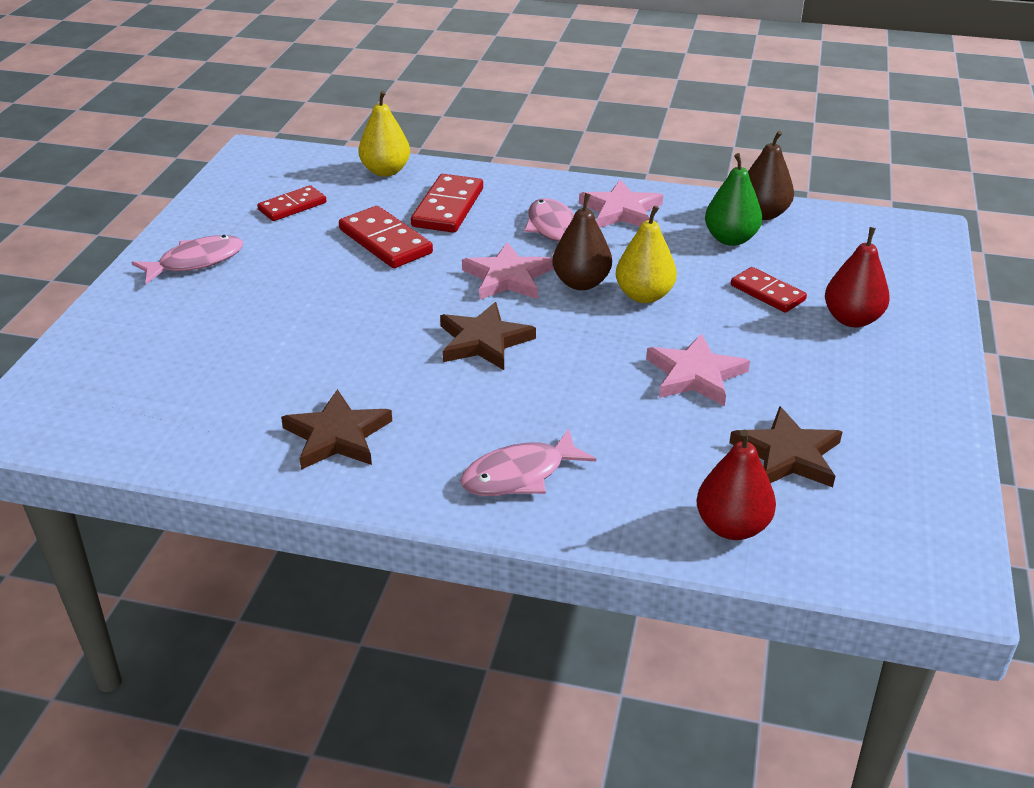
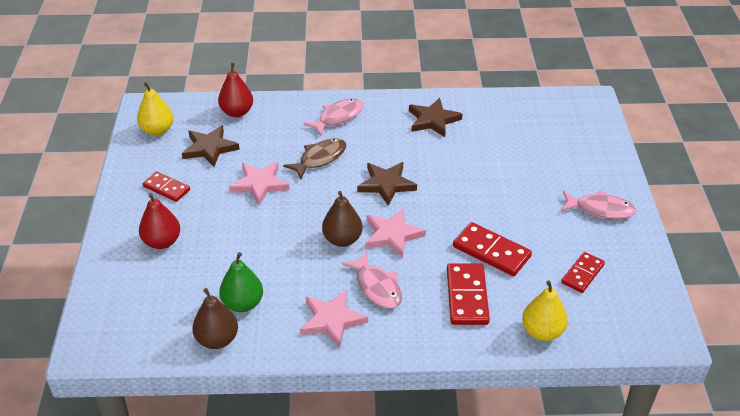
camera: 165 degrees right, 5 degrees up
pink fish [131,235,243,284] -> pink fish turned 120 degrees counterclockwise [561,190,636,219]
yellow pear [616,206,677,303] -> yellow pear moved to [137,82,173,136]
red domino [731,267,807,313] -> red domino moved to [143,171,190,202]
none -> brown fish [283,138,346,180]

